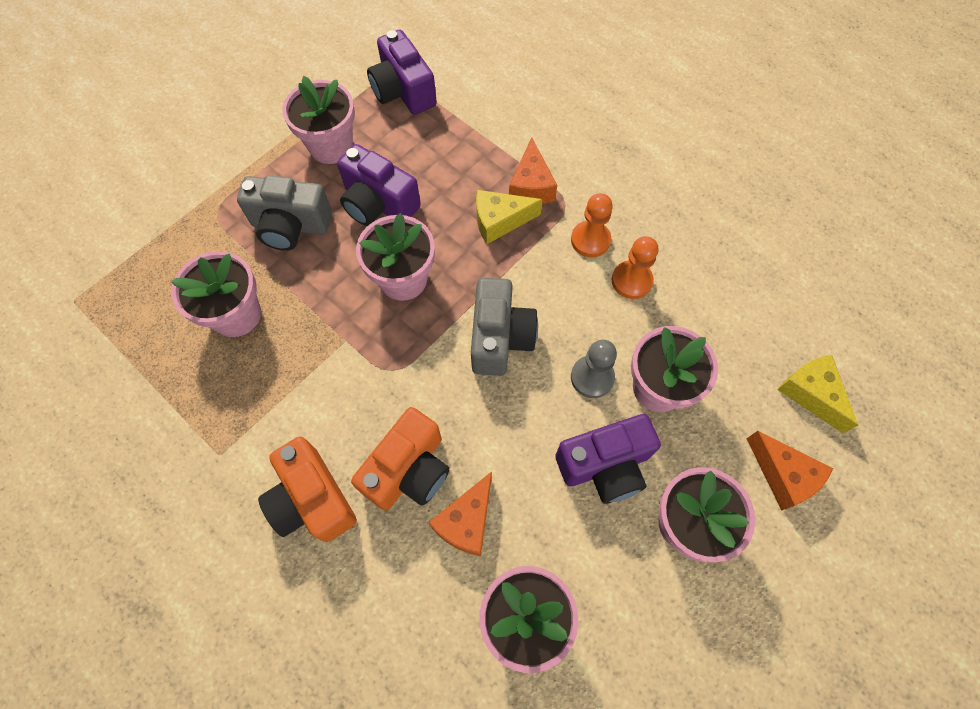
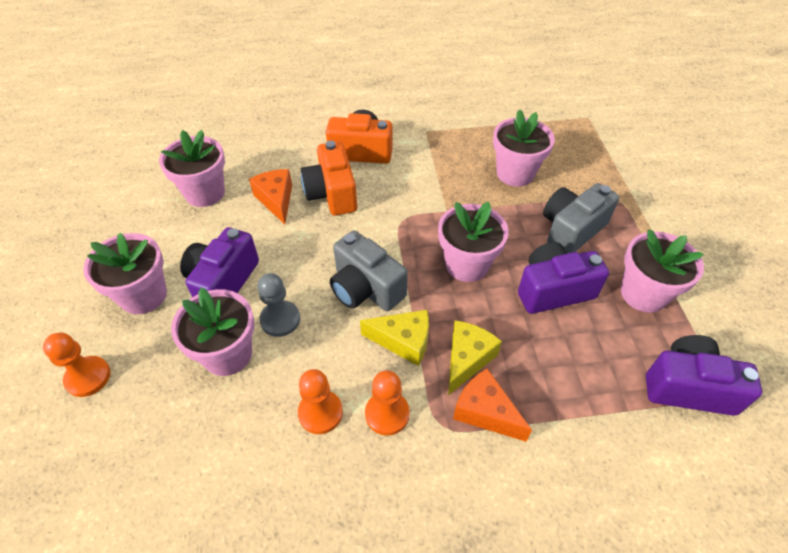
camera: 130 degrees right, 15 degrees down
orange cheese [747,431,833,511] -> orange pawn [43,332,111,397]
yellow cheese [777,355,858,433] -> yellow cheese moved to [360,310,429,366]

